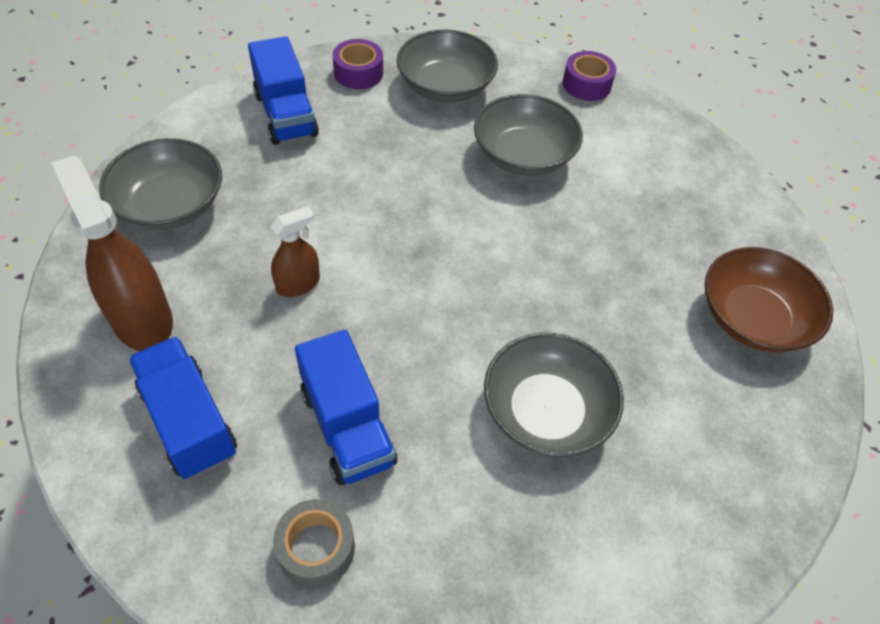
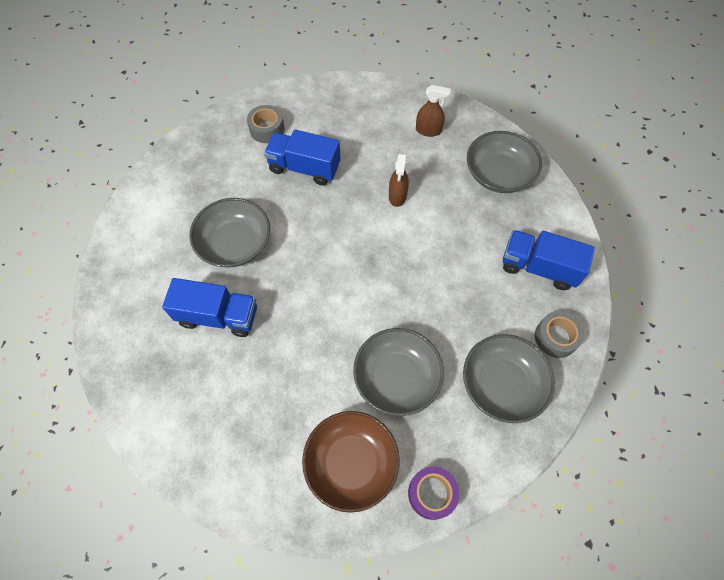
camera: 135 degrees right, 10 degrees up
brown spray bottle [52,155,173,351] -> brown spray bottle [416,85,451,137], size x0.55
blue truck [128,336,237,479] -> blue truck moved to [162,278,257,337]
purple tape [333,39,383,89] -> grey tape [535,311,584,358]
brown bowl [705,247,833,352] -> brown bowl moved to [302,411,400,513]

